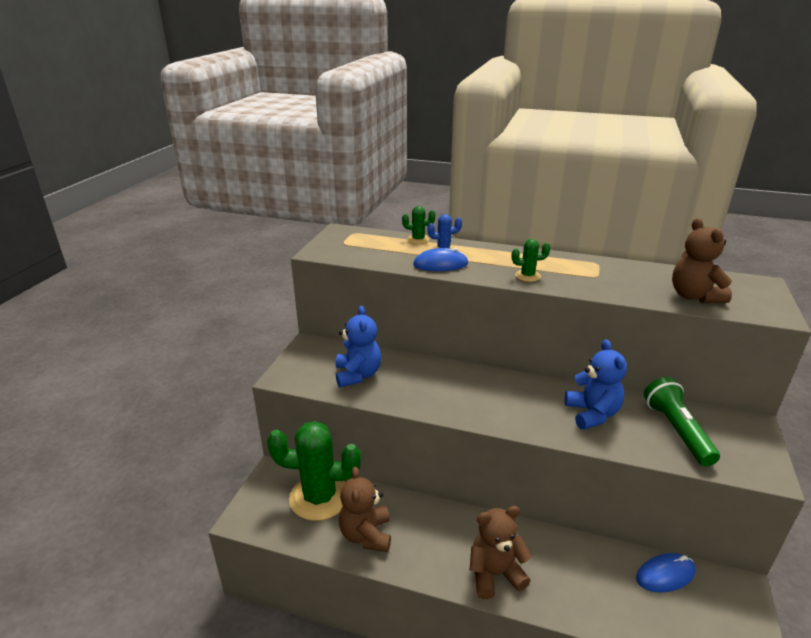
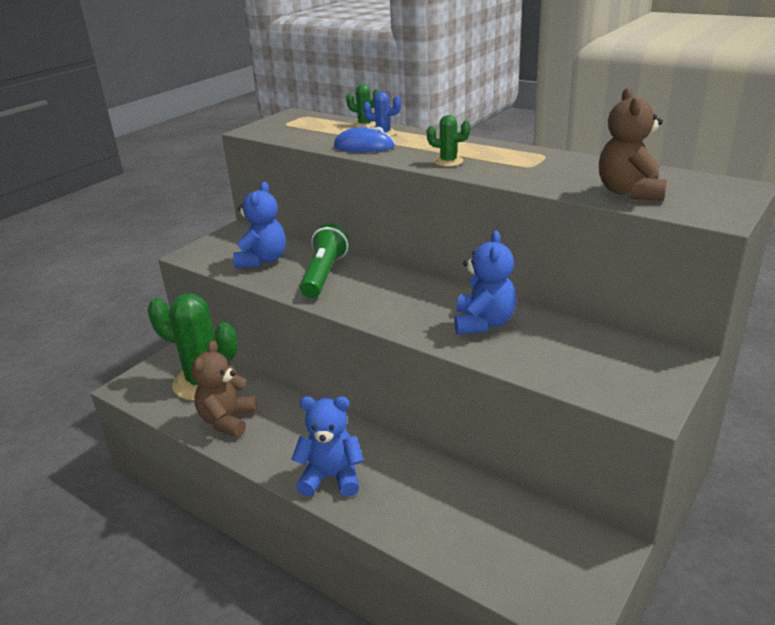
camera: 20 degrees right, 0 degrees up
brown teddy bear [470,506,532,599] -> blue teddy bear [291,396,364,497]
blue mouse [636,553,696,593] -> none
green flashlight [644,377,720,466] -> green flashlight moved to [300,224,349,298]

